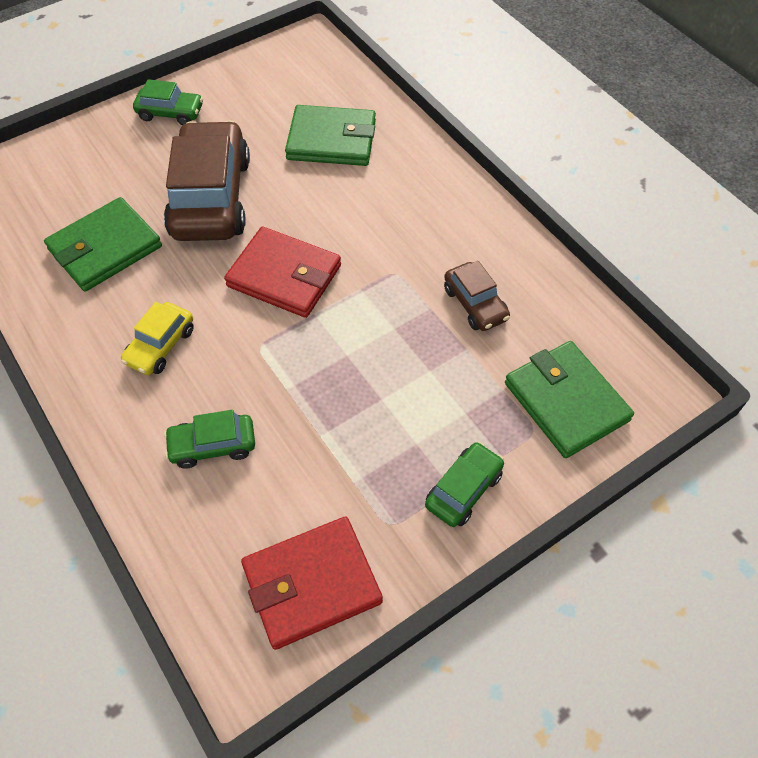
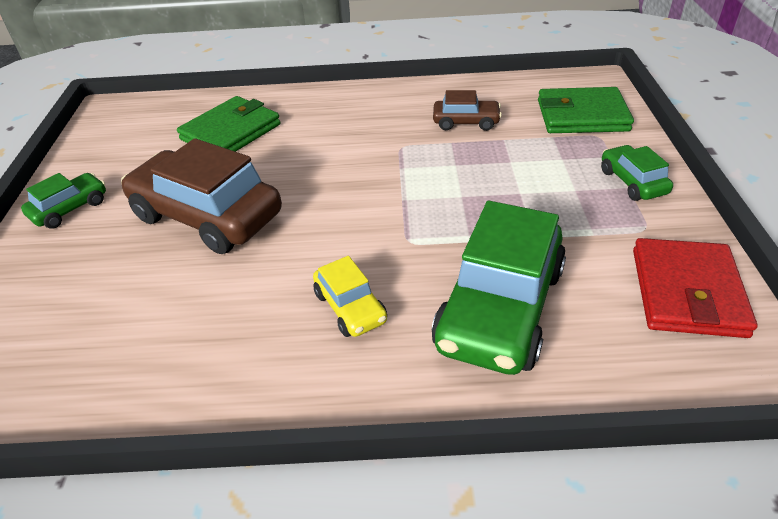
camera: 55 degrees left, 15 degrees down
green wallet [44,197,162,291] -> none
green car [164,410,255,469] -> green car [432,201,566,375], size x2.03
red wallet [224,227,341,318] -> none

